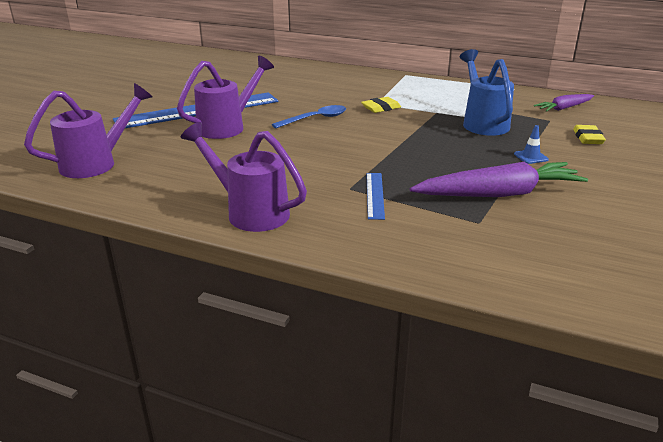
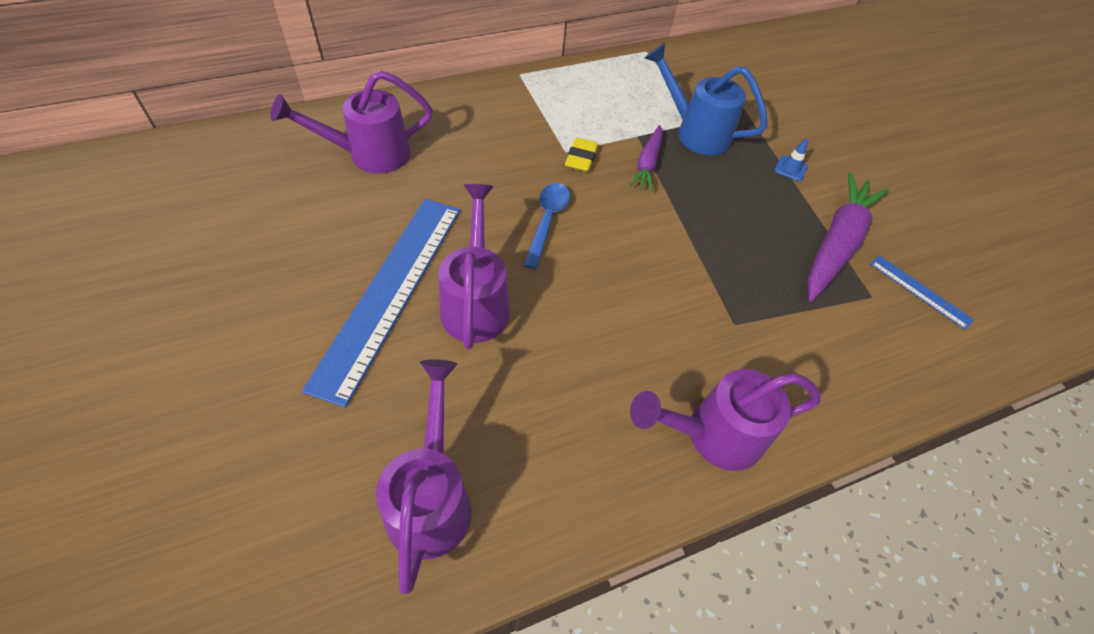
camera: 50 degrees left, 25 degrees up
blue ruler [366,173,385,220] -> blue ruler moved to [870,255,974,330]
purple carrot [534,94,594,112] -> purple carrot moved to [629,125,663,192]
yellow eraser [573,125,606,144] -> none
none -> purple watering can [270,70,433,174]

